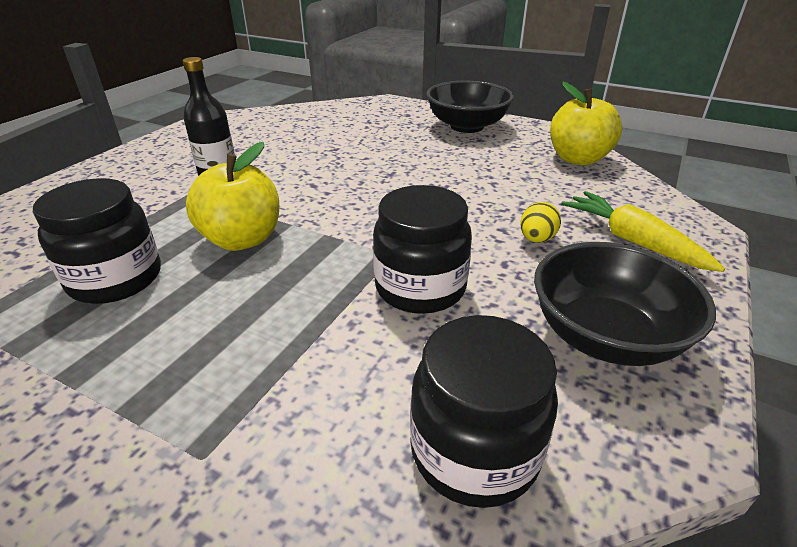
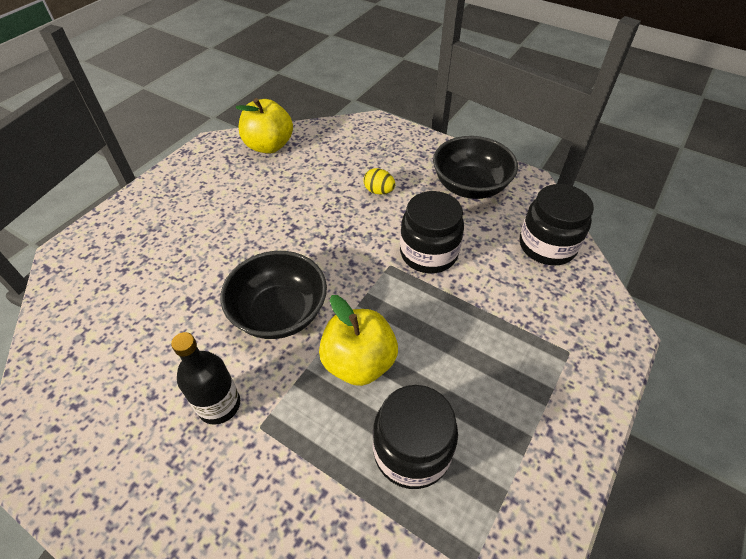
camera: 85 degrees left, 15 degrees up
black bowl [426,81,514,133] -> black bowl moved to [221,251,327,339]
yellow carrot [561,191,725,272] -> none

